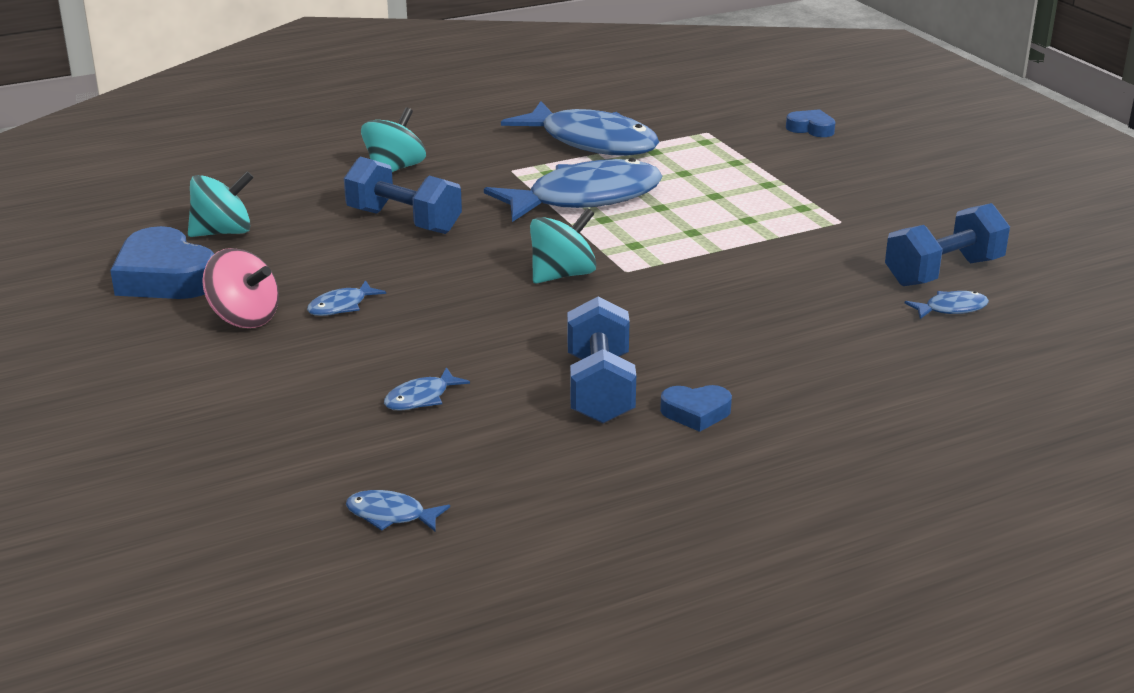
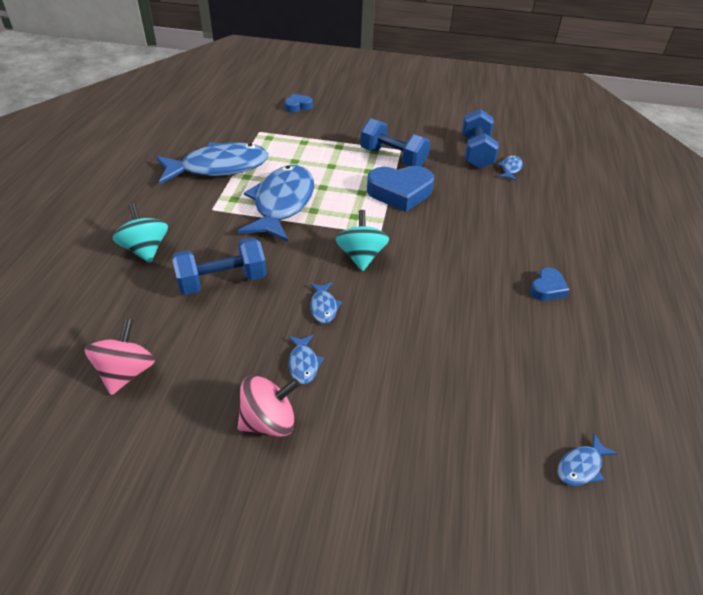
camera: 55 degrees left, 15 degrees up
blue heart [110,226,214,299] -> blue heart moved to [367,166,434,212]
turquoise spinning top [188,171,254,237] -> pink spinning top [85,318,155,395]
blue fish [384,367,470,411] -> blue fish moved to [310,282,342,323]
blue dumbbell [567,297,636,423] -> blue dumbbell moved to [360,118,430,167]

